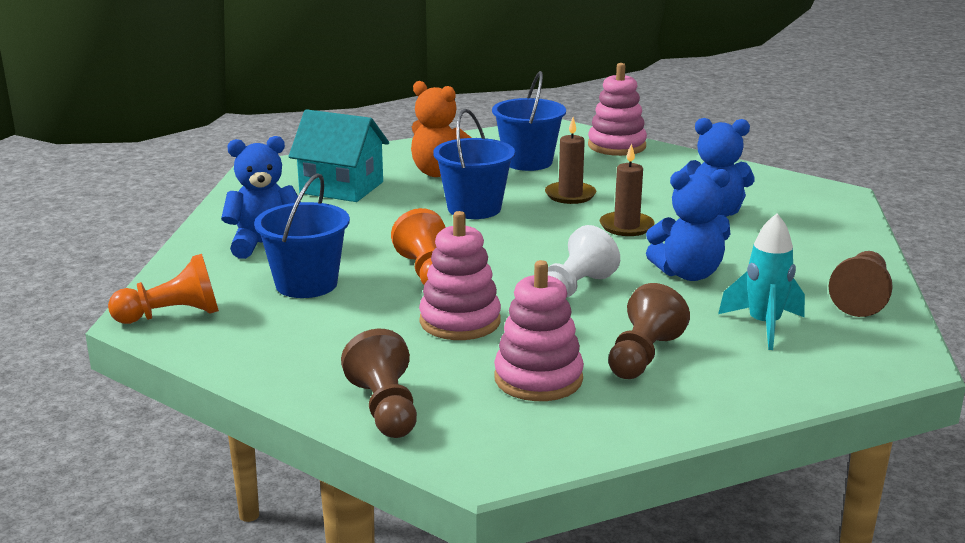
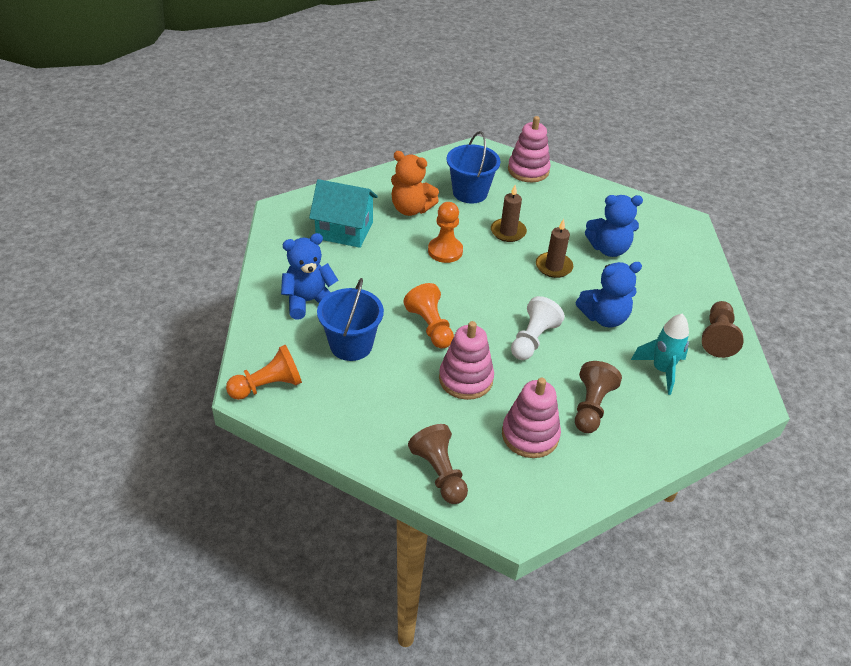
camera: 10 degrees left, 20 degrees up
blue bucket [433,109,515,219] -> orange pawn [428,202,463,263]

